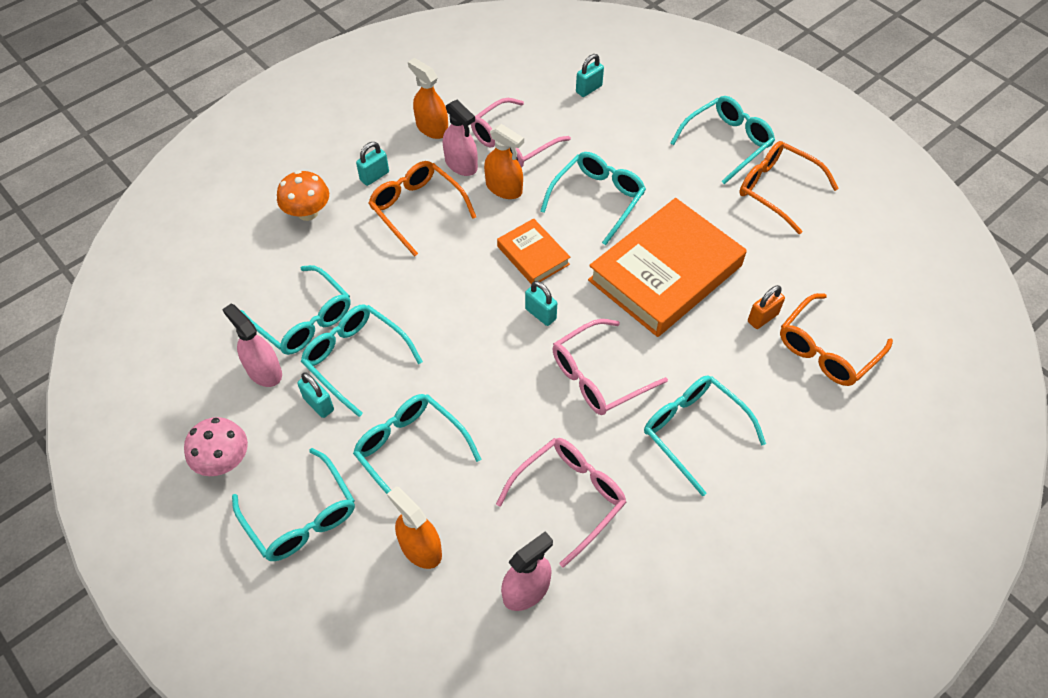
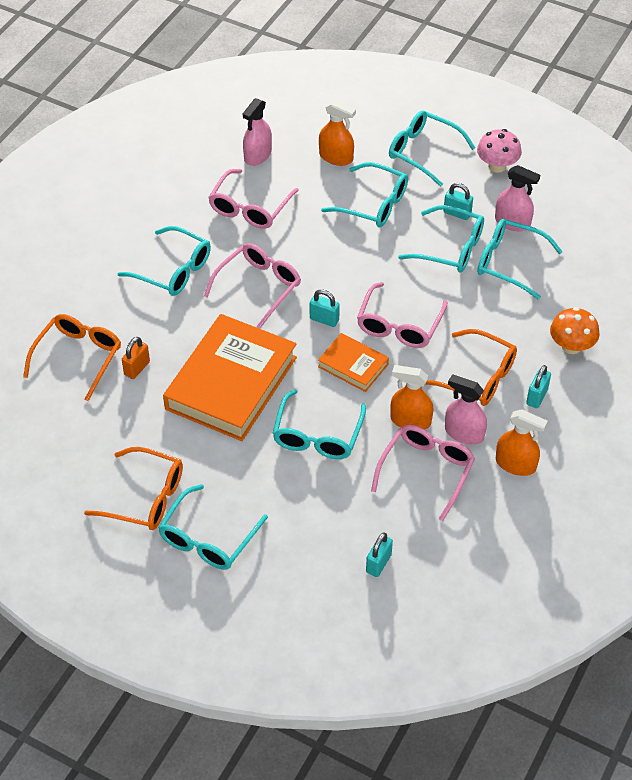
camera: 160 degrees right, 5 degrees down
none -> pink glasses [357,282,448,348]

